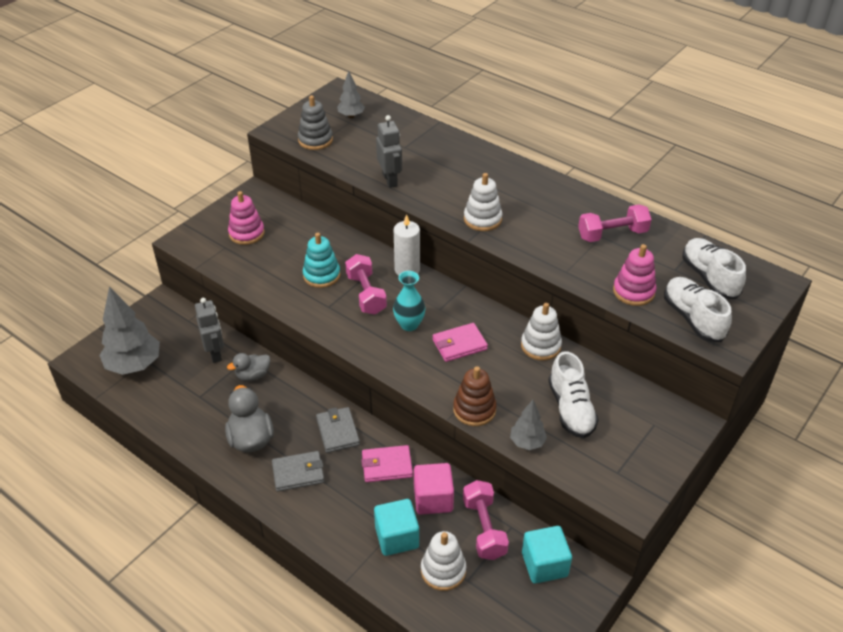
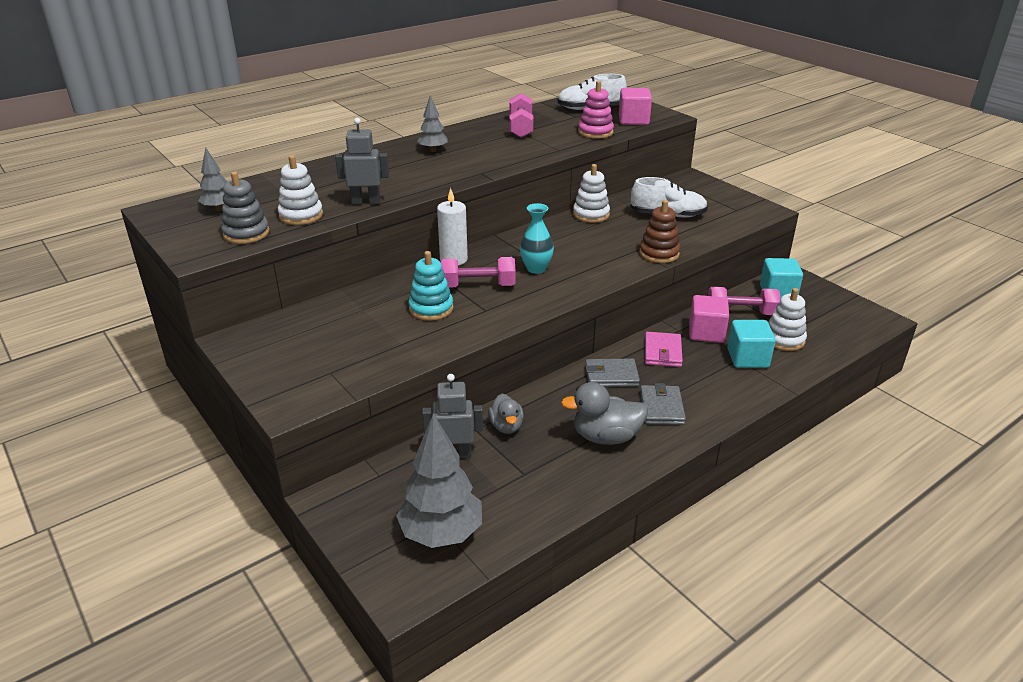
camera: 75 degrees left, 10 degrees down
pink stacking toy [228,191,265,245] -> none
pink wallet [432,323,488,362] -> none
white stacking toy [464,173,502,231] -> white stacking toy moved to [278,155,323,225]
grey tree [510,400,547,450] -> grey tree moved to [417,95,448,152]
white shoe [664,277,732,342] -> pink cube [619,88,652,125]

